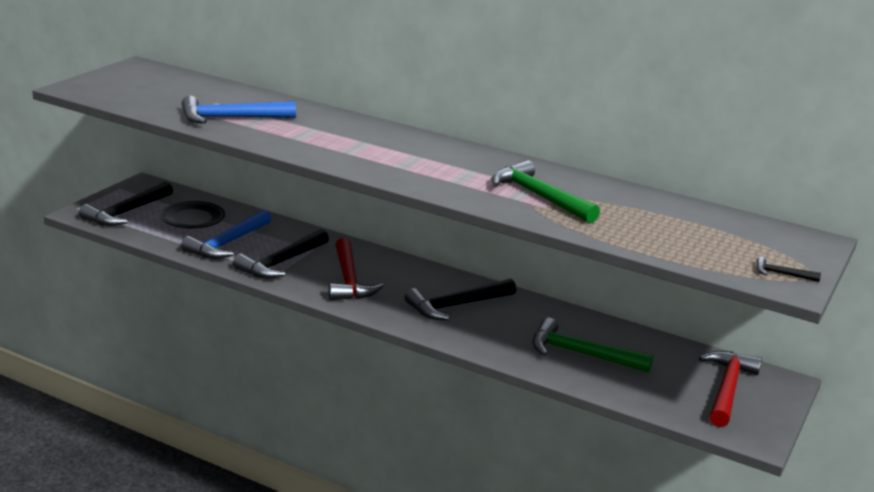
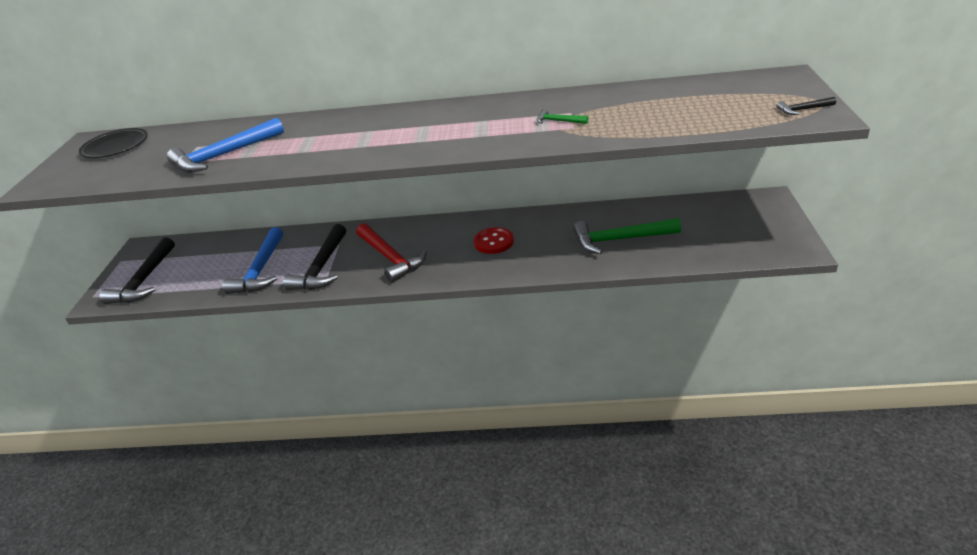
camera: 20 degrees left, 10 degrees up
black plate [161,201,225,228] -> black plate moved to [79,128,148,158]
black hammer [405,279,516,320] -> red button [474,227,514,254]
green hammer [492,160,600,223] -> green hammer [537,109,588,124], size x0.45
red hammer [699,351,762,427] -> none

